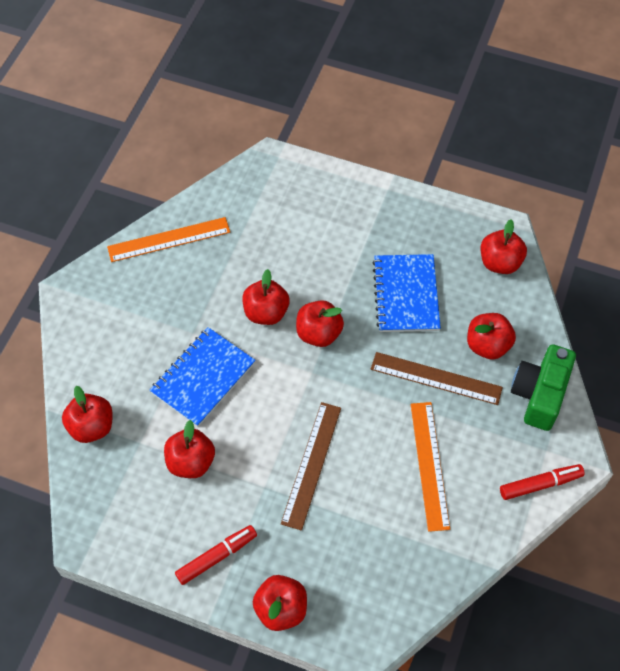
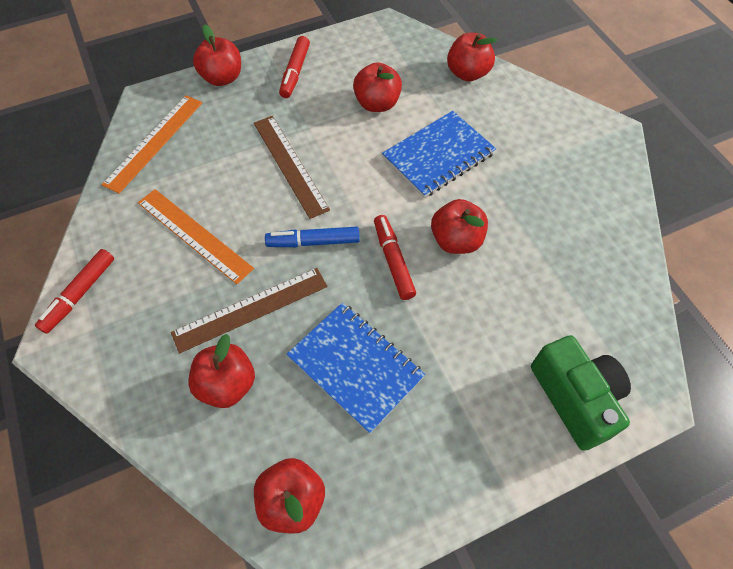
camera: 135 degrees right, 0 degrees up
orange ruler [107,217,230,262] -> orange ruler moved to [102,95,202,194]
blue notebook [150,327,256,427] -> blue notebook turned 60 degrees clockwise [382,111,496,198]
red apple [296,300,344,347] -> red marker [374,215,416,300]
green camera [511,344,576,431] -> green camera moved to [531,335,631,451]
none -> blue marker [265,227,360,247]

